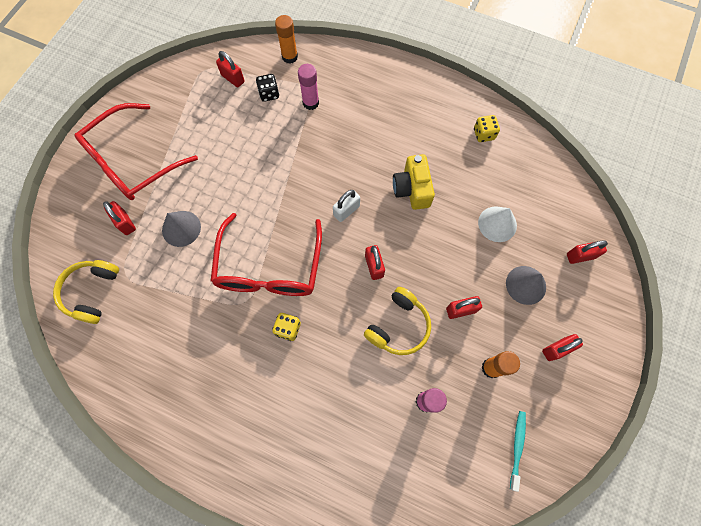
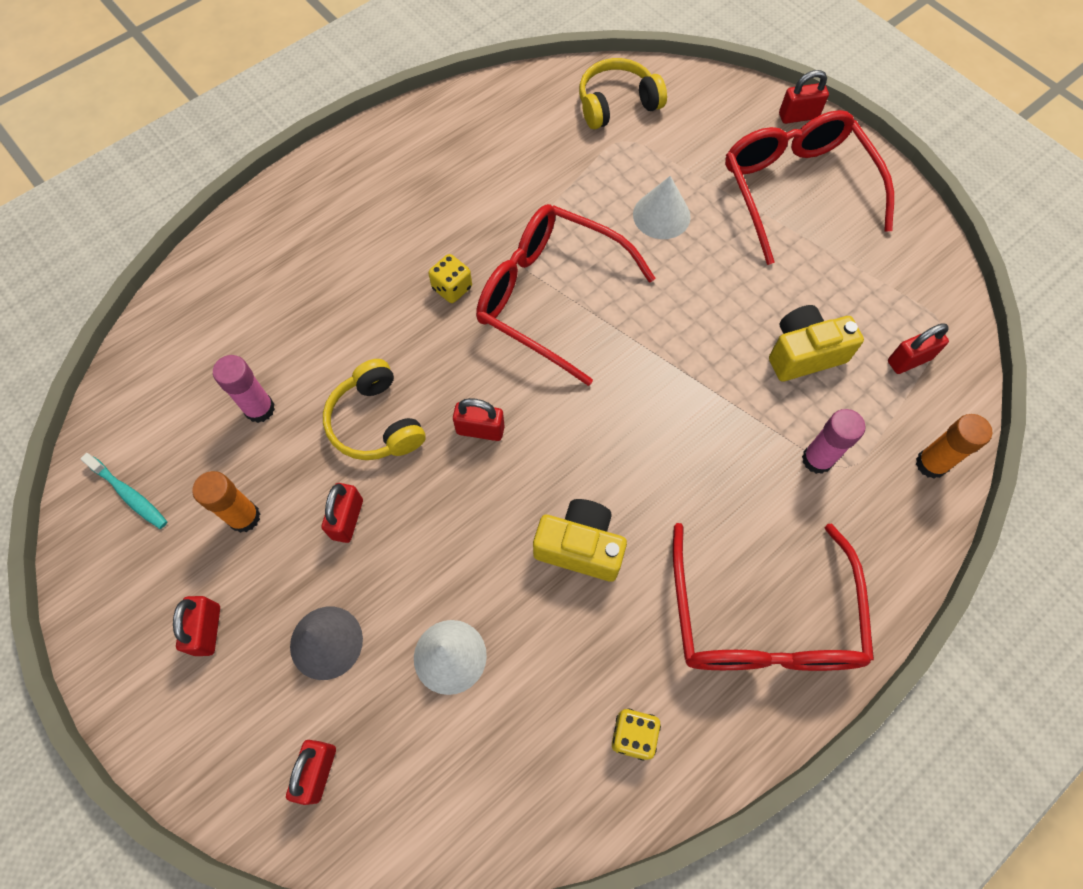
camera: 115 degrees right, 5 degrees down
yellow headphones [53,260,119,324] -> yellow headphones turned 60 degrees counterclockwise [579,58,667,129]
red padlock [103,201,136,235] -> red padlock moved to [779,70,829,124]
grey cone [162,211,201,247] -> white cone [633,176,691,239]
black dice [256,74,279,102] -> none
white padlock [333,190,360,222] -> none
none -> red glasses [673,523,874,671]
none -> yellow camera [769,305,864,381]

